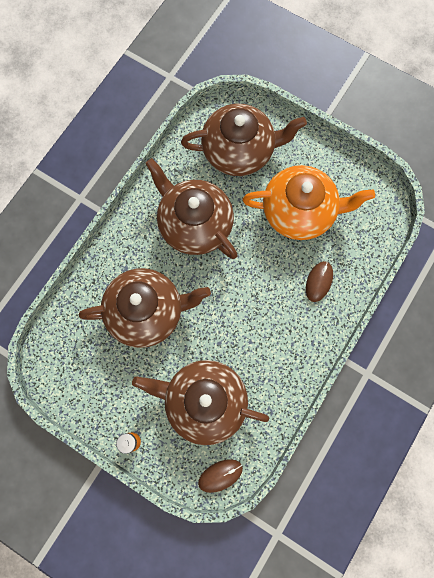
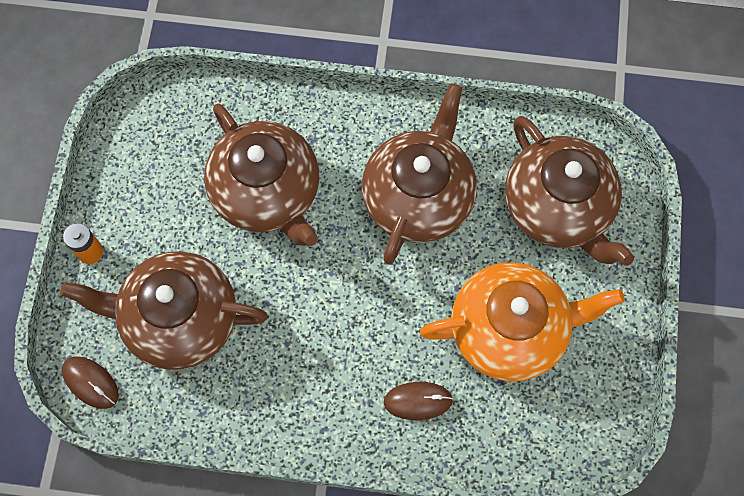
camera: 65 degrees right, 5 degrees down
brown teapot [132,360,269,445] -> brown teapot turned 75 degrees counterclockwise [60,251,268,370]
orange teapot [242,165,375,240] -> orange teapot turned 75 degrees counterclockwise [420,262,625,382]

